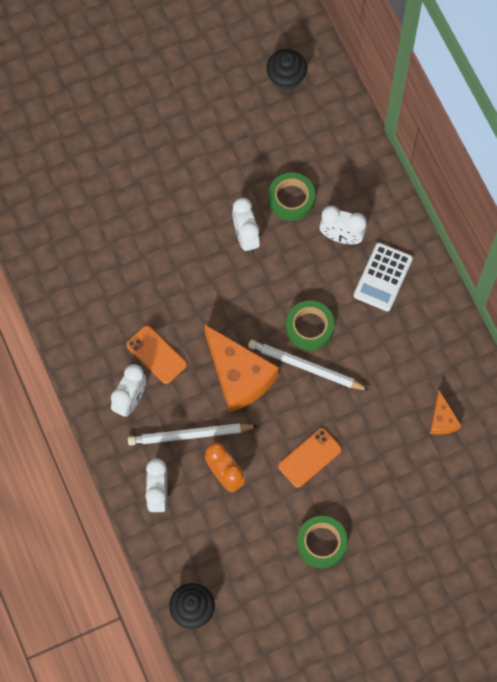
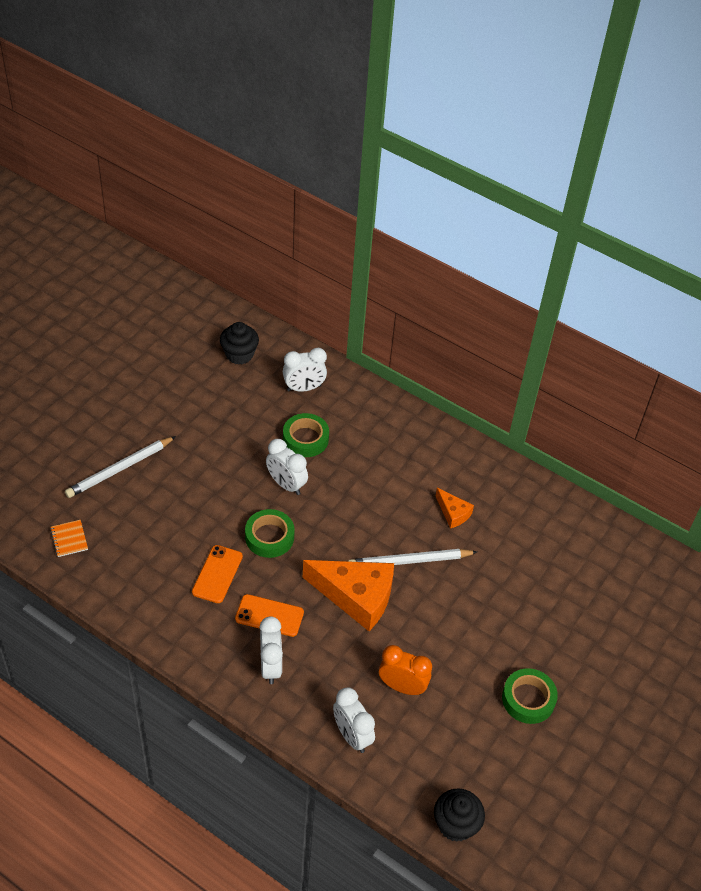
camera: 35 degrees left, 20 degrees down
white pencil [128,423,258,446] -> white pencil moved to [65,436,176,498]
orange phone [278,428,342,488] -> orange phone moved to [192,545,243,603]
green tape [286,301,334,350] -> green tape moved to [245,509,295,558]
white clock [319,206,367,244] -> white clock moved to [283,348,327,392]
white calculator [354,243,413,311] -> none
orange cheese [430,390,461,434] -> orange cheese moved to [436,488,474,529]
none -> orange notebook [50,520,88,557]

